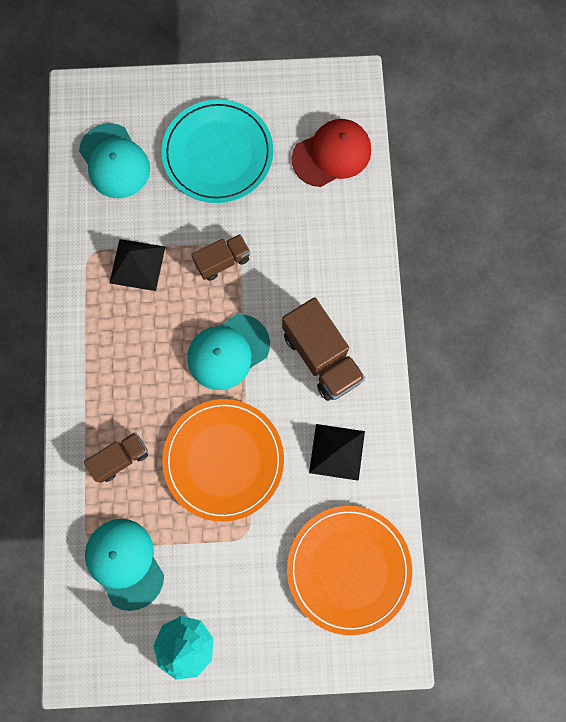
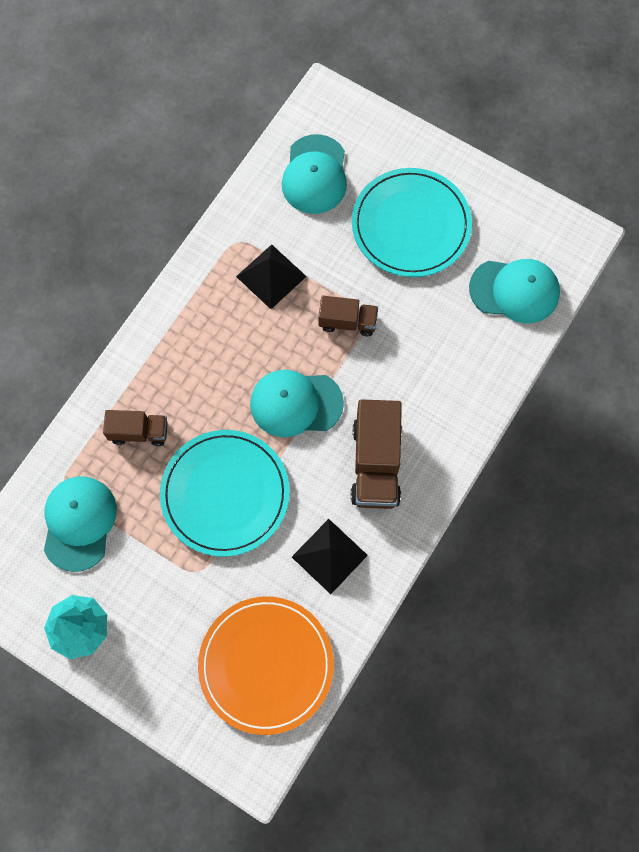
camera: 35 degrees right, 5 degrees down
orange plate [162,399,284,522] -> turquoise plate [160,430,290,557]
red cap [292,119,371,187] -> turquoise cap [469,259,560,323]

